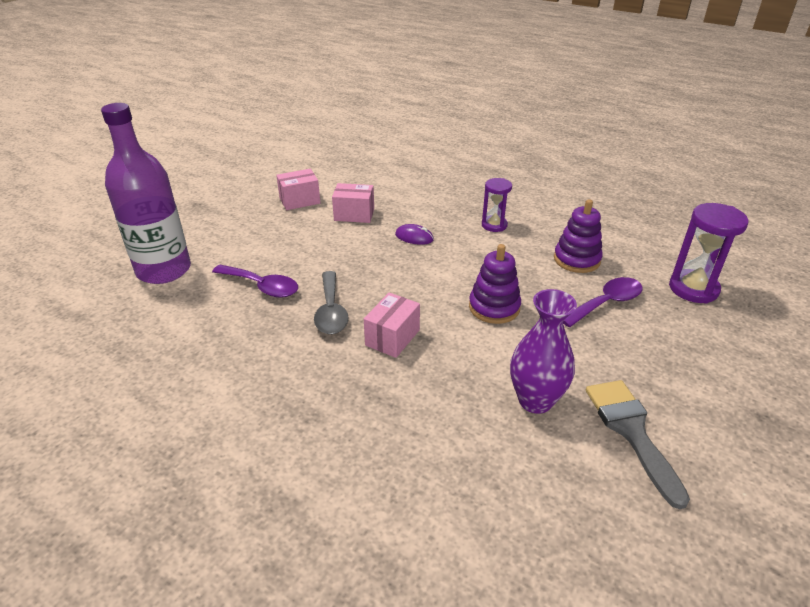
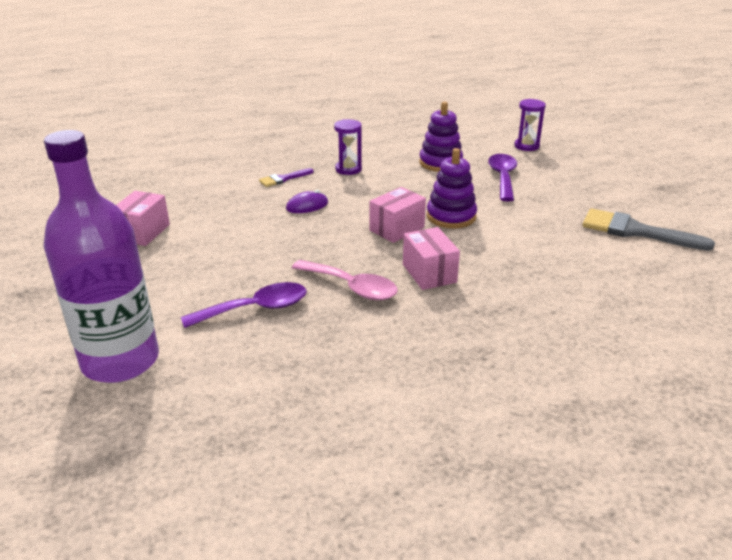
camera: 50 degrees left, 5 degrees down
grey spoon [314,271,348,334] -> pink spoon [292,260,398,300]
pink box [332,183,374,223] -> pink box moved to [369,187,426,243]
purple vase [510,289,577,414] -> none
purple hourglass [669,203,748,304] -> purple hourglass [514,99,546,151], size x0.63
none -> purple brush [259,168,314,187]

